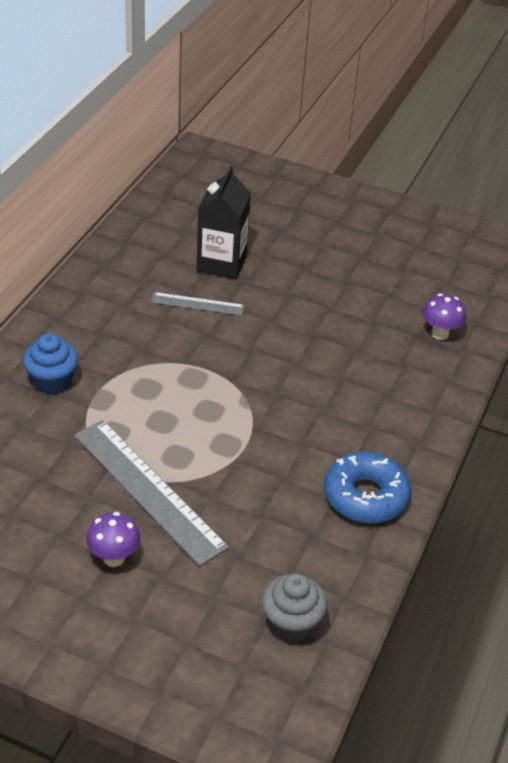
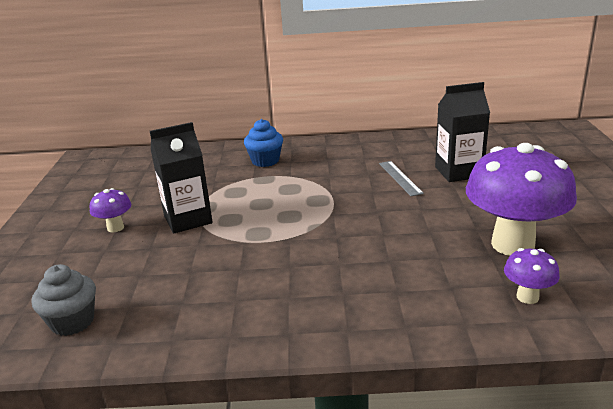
camera: 70 degrees right, 15 degrees down
grey ruler [74,420,229,566] -> black carton [150,122,213,234]
blue donut [324,452,411,523] -> none
none -> purple mushroom [466,143,577,256]

